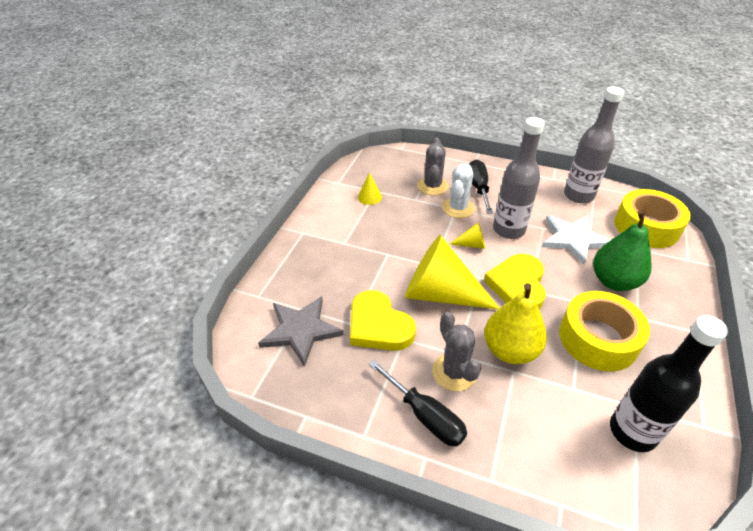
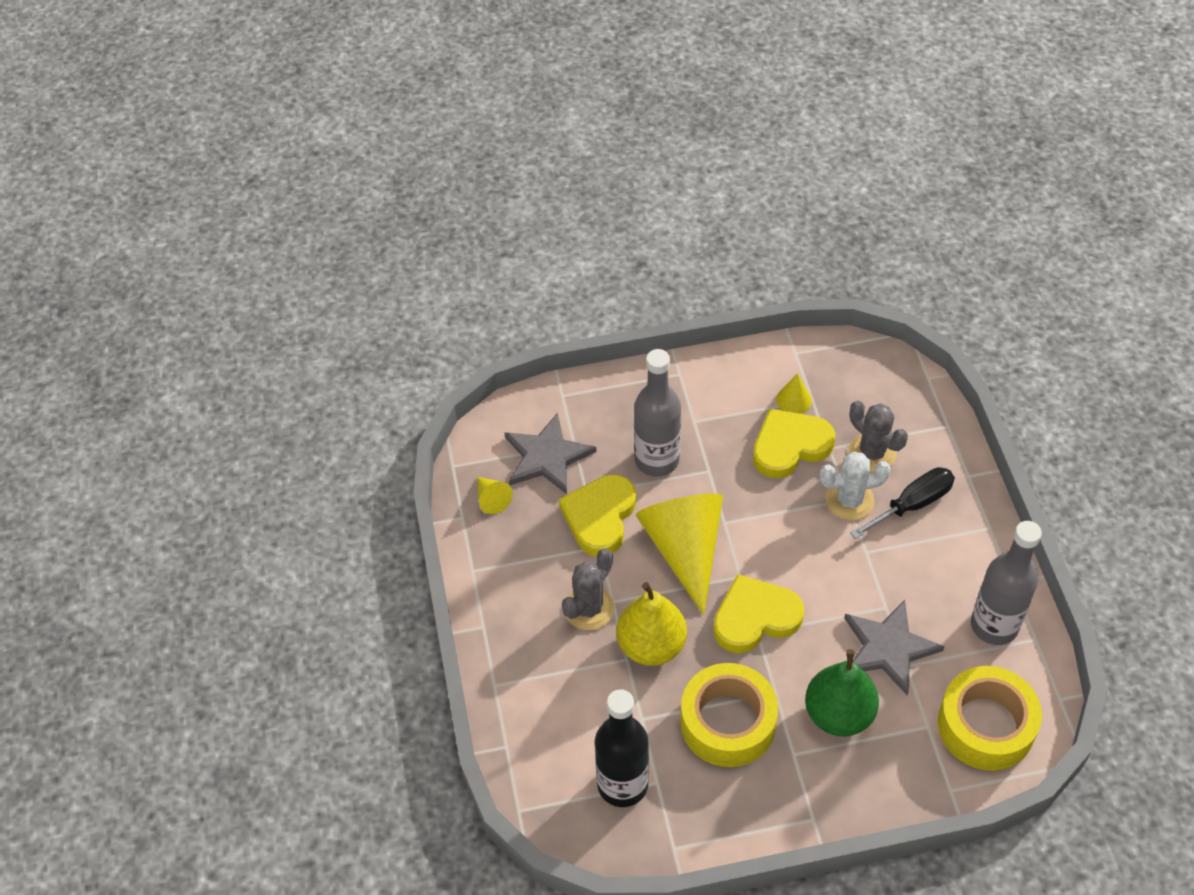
camera: 60 degrees right, 10 degrees up
black screwdriver [369,360,467,446] -> none
grey cactus [417,137,449,195] -> grey cactus turned 75 degrees clockwise [849,401,908,472]
yellow cone [450,223,485,249] -> yellow cone moved to [477,477,513,514]
grey bottle [493,117,545,239] -> grey bottle moved to [634,349,681,477]
white star [542,215,611,265] -> grey star [844,600,945,695]
none -> yellow heart [753,408,835,478]

